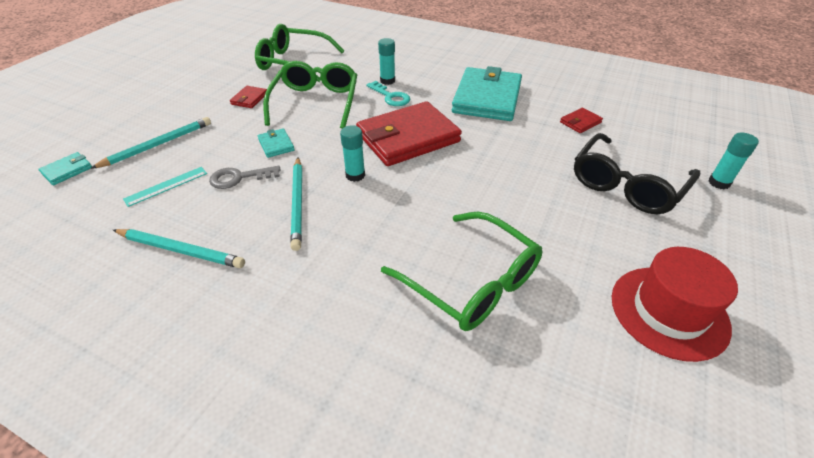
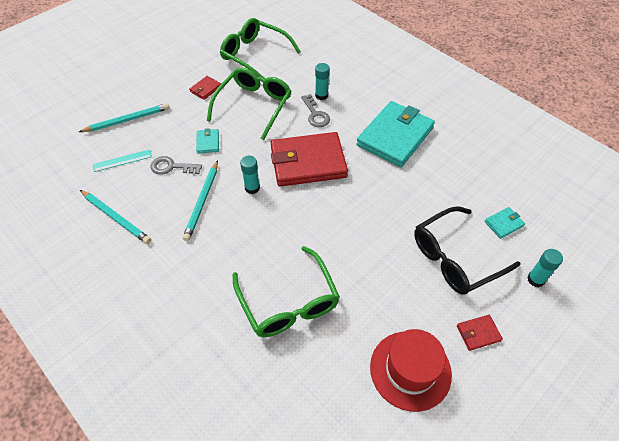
camera: 20 degrees right, 10 degrees up
turquoise wallet [38,152,92,185] -> turquoise wallet moved to [484,207,525,239]
turquoise key [366,81,410,106] -> grey key [301,94,330,127]
red wallet [560,108,603,133] -> red wallet moved to [457,315,503,351]

